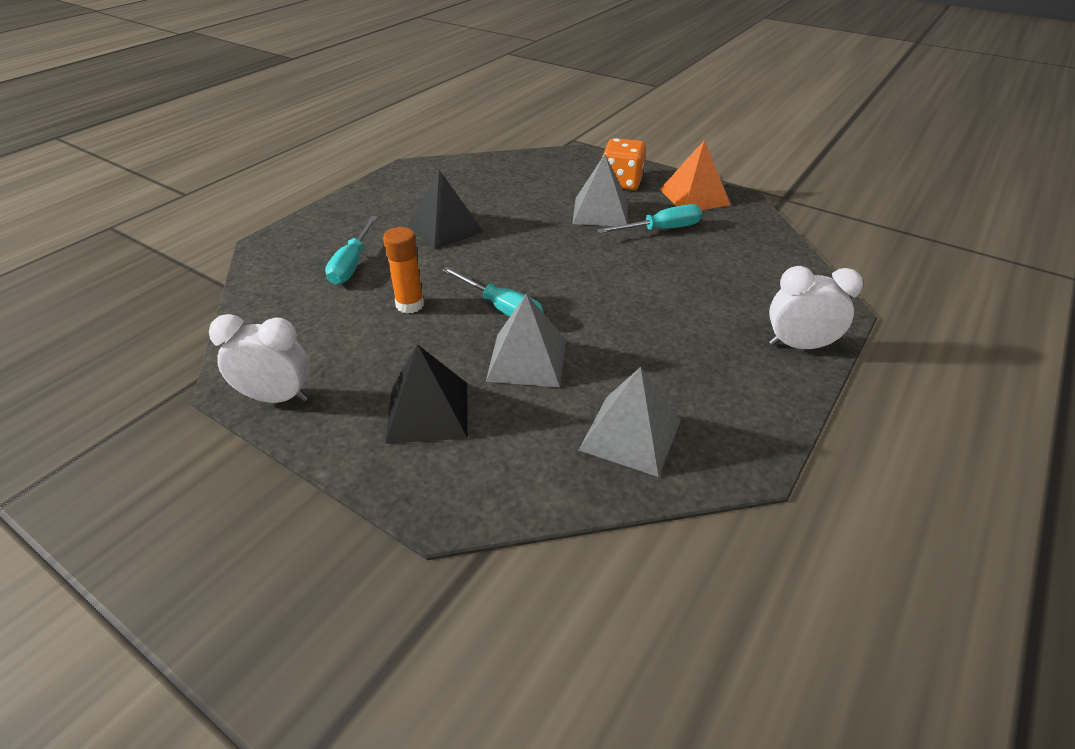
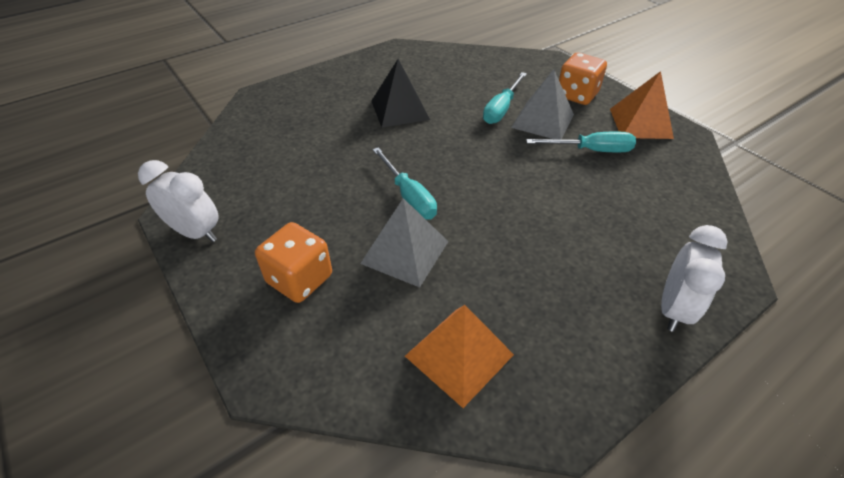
camera: 20 degrees right, 5 degrees up
turquoise screwdriver [325,216,378,285] -> turquoise screwdriver moved to [483,72,527,124]
orange glue stick [383,227,424,313] -> none
black pyramid [385,344,468,444] -> orange dice [255,222,332,303]
grey pyramid [579,367,681,477] -> orange pyramid [405,305,514,408]
white clock [769,266,863,349] -> white clock turned 90 degrees clockwise [661,225,727,332]

